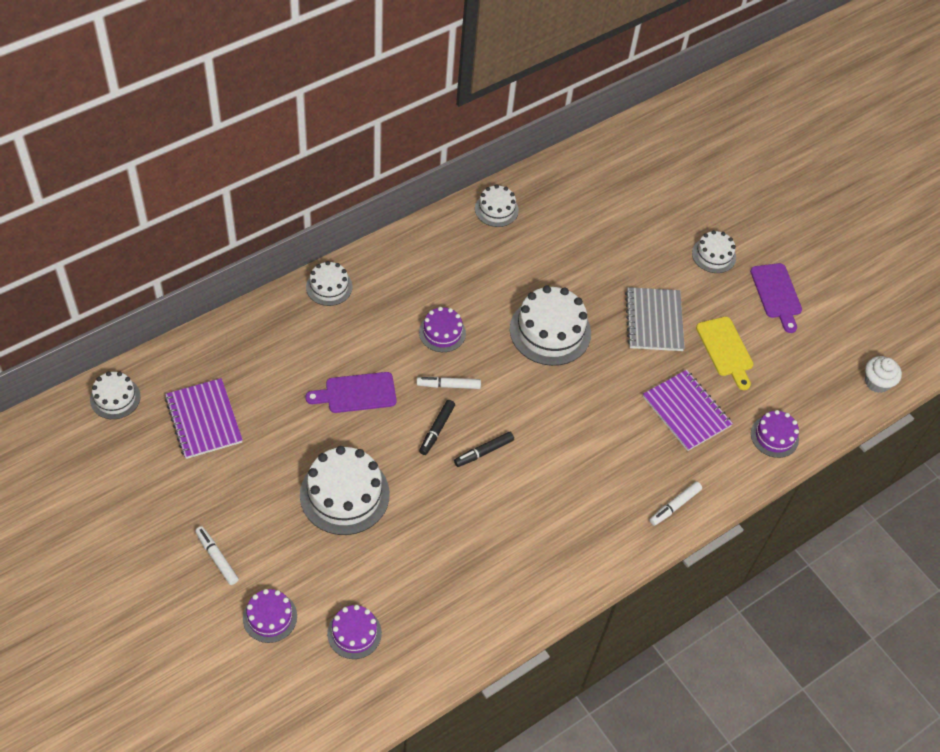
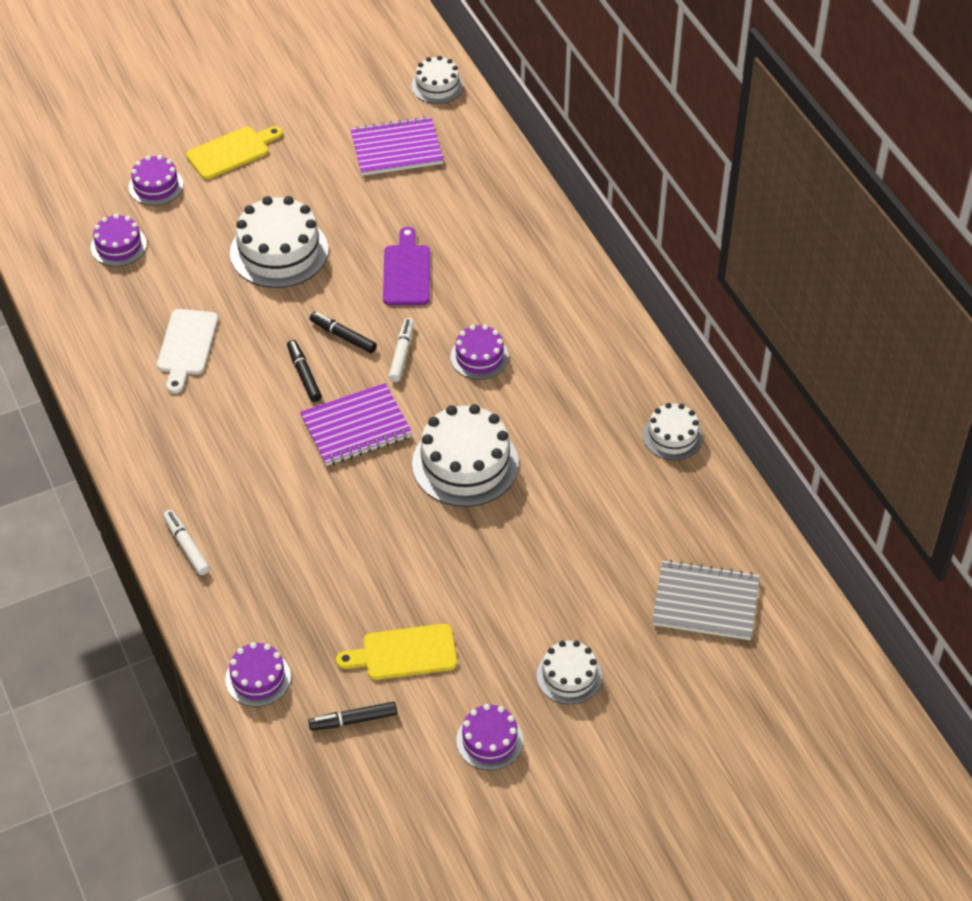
camera: 105 degrees right, 5 degrees down
white marker [195,526,239,585] -> yellow cutting board [186,126,283,179]
white cake [306,261,352,306] -> none
grey notebook [625,287,685,351] -> grey notebook moved to [652,560,760,640]
purple notebook [643,370,733,451] -> purple notebook moved to [300,383,412,466]
purple cutting board [750,263,802,333] -> purple cake [456,704,523,770]
white cupcake [865,356,902,393] -> none
none -> white cutting board [157,309,218,393]
none -> black marker [308,702,397,731]

